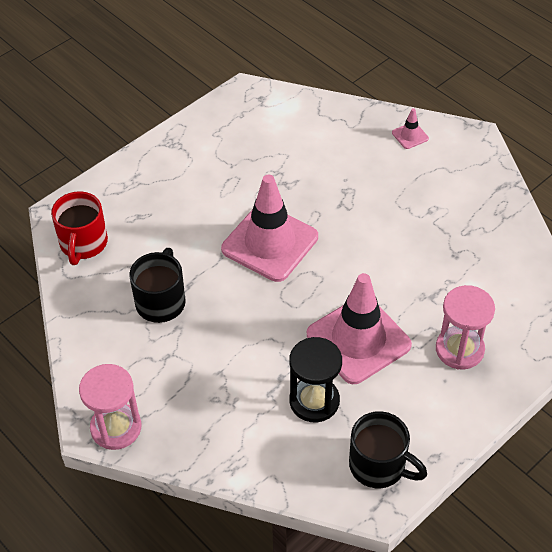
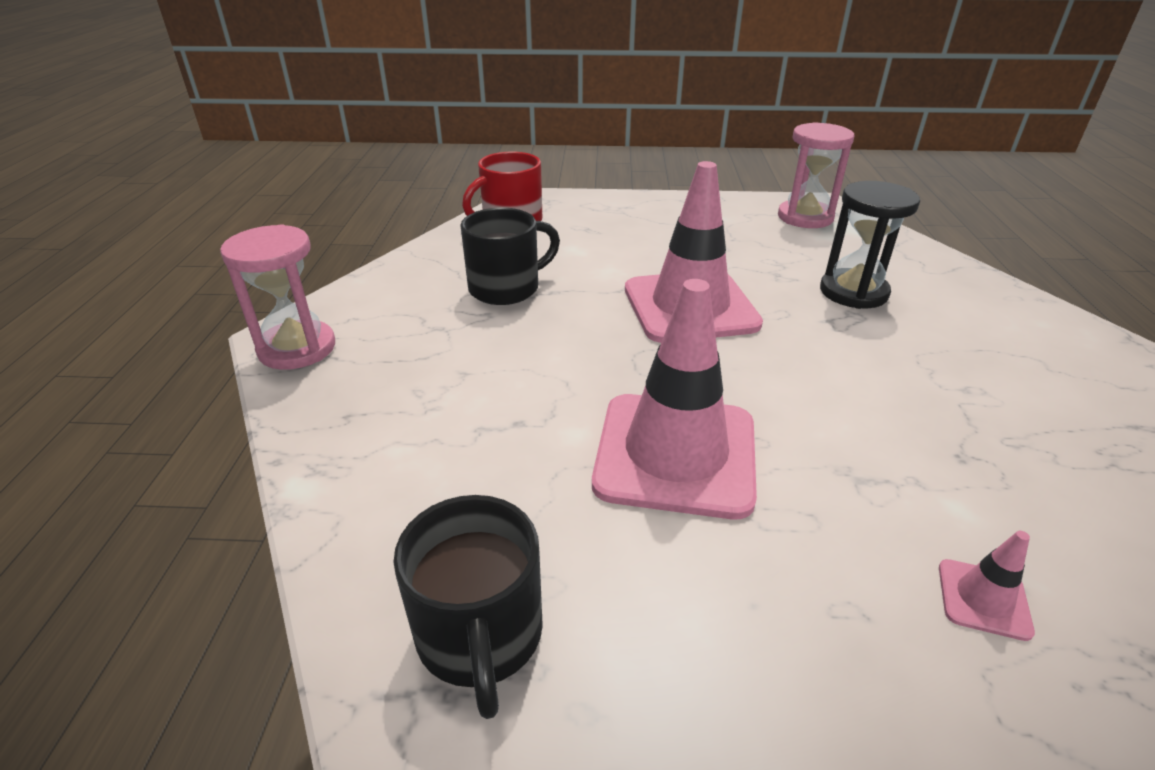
camera: 45 degrees right, 15 degrees down
black hourglass [289,337,342,422] -> black hourglass moved to [820,181,920,309]
pink traffic cone [392,108,429,149] -> pink traffic cone moved to [939,531,1035,641]
pink hourglass [436,285,495,369] -> pink hourglass moved to [778,122,854,228]

